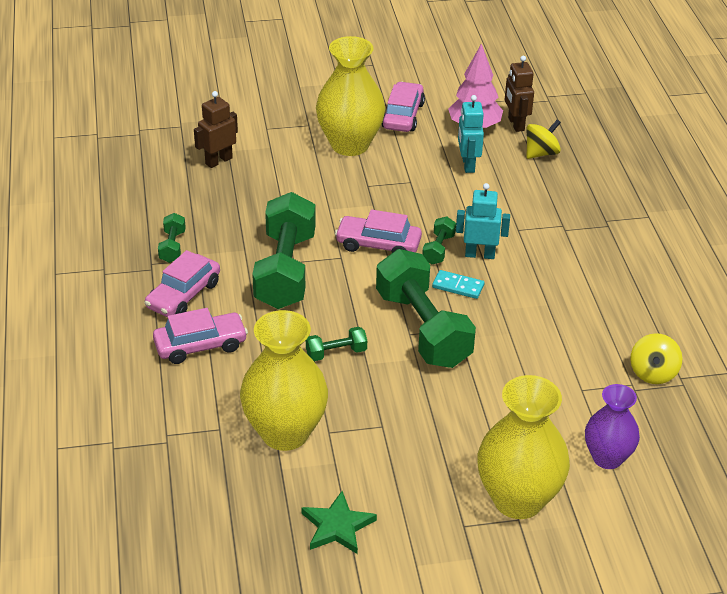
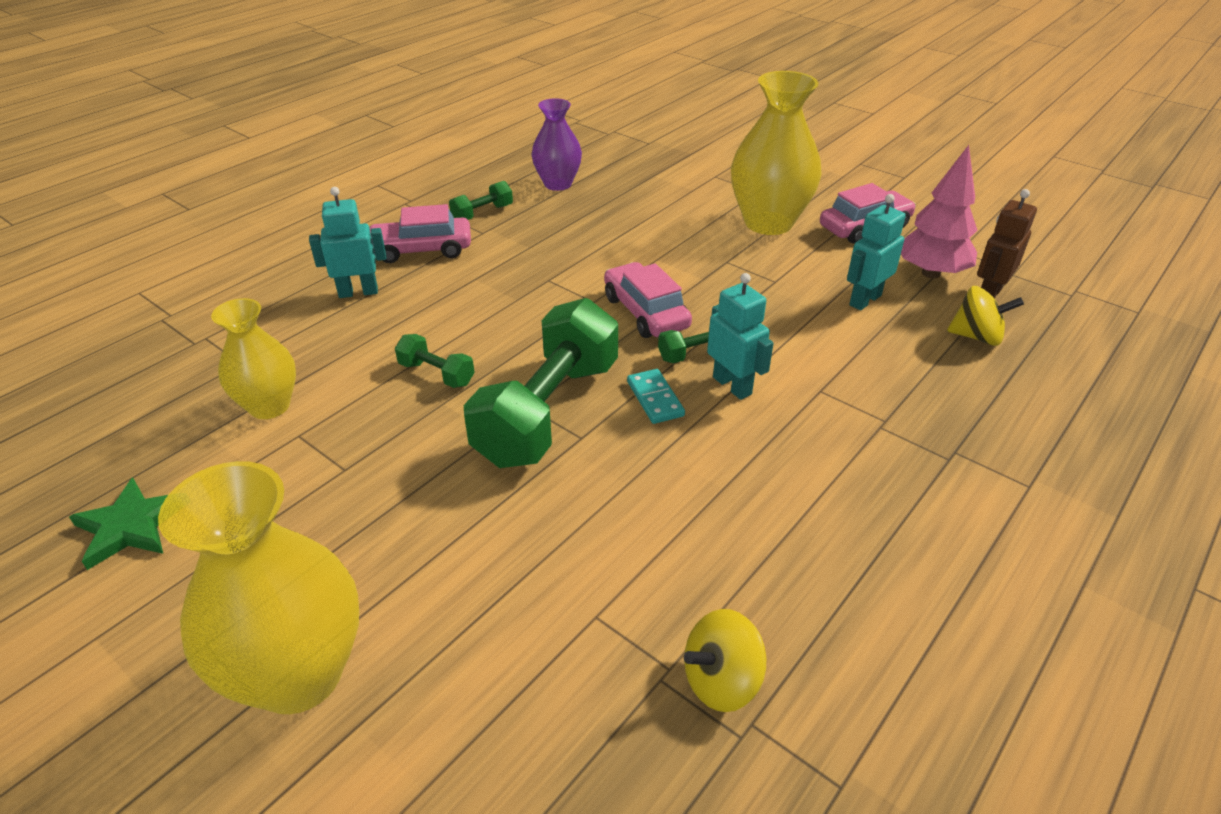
camera: 50 degrees right, 0 degrees up
pink car [153,308,248,364] -> turquoise robot [309,187,386,298]
brown robot [194,91,238,168] -> none
yellow vase [240,310,328,451] -> yellow vase [211,298,296,419], size x0.61
green dumbbell [252,192,316,309] -> none
purple vase [585,384,640,469] -> purple vase moved to [531,98,582,191]

